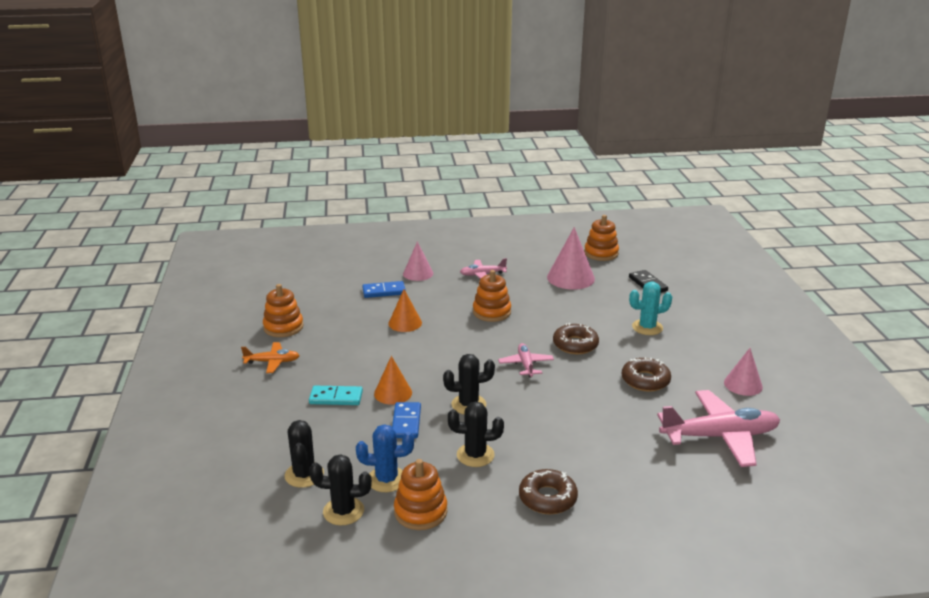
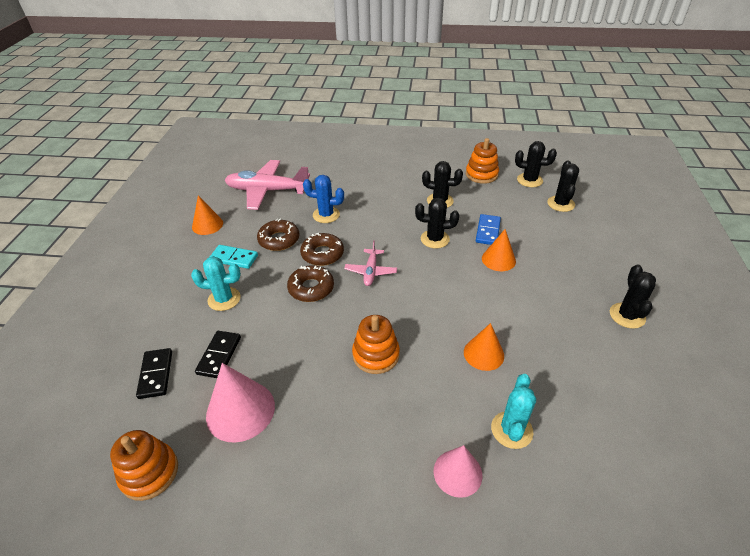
camera: 165 degrees left, 15 degrees up
orange plane [241,342,300,373] -> black cactus [610,264,656,329]
orange stacking toy [263,284,304,337] -> none
turquoise domino [309,386,363,405] -> turquoise domino moved to [210,245,258,269]
blue cactus [356,424,414,492] -> blue cactus moved to [303,175,344,223]
blue domino [362,281,406,298] -> turquoise cactus [491,374,536,449]
pink plane [460,258,507,279] -> none
brown donut [519,469,578,514] -> brown donut moved to [300,233,344,266]
pink cone [724,348,763,396] -> orange cone [192,195,223,235]
none -> black domino [195,331,241,378]

